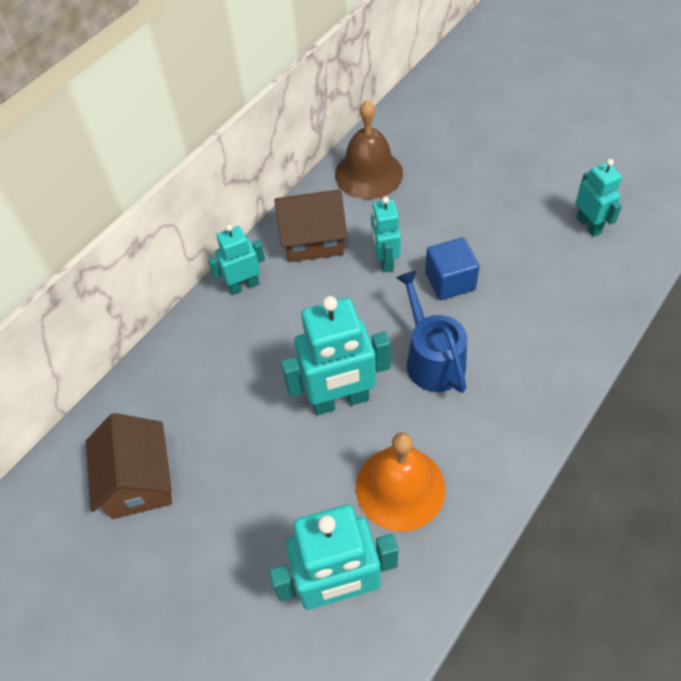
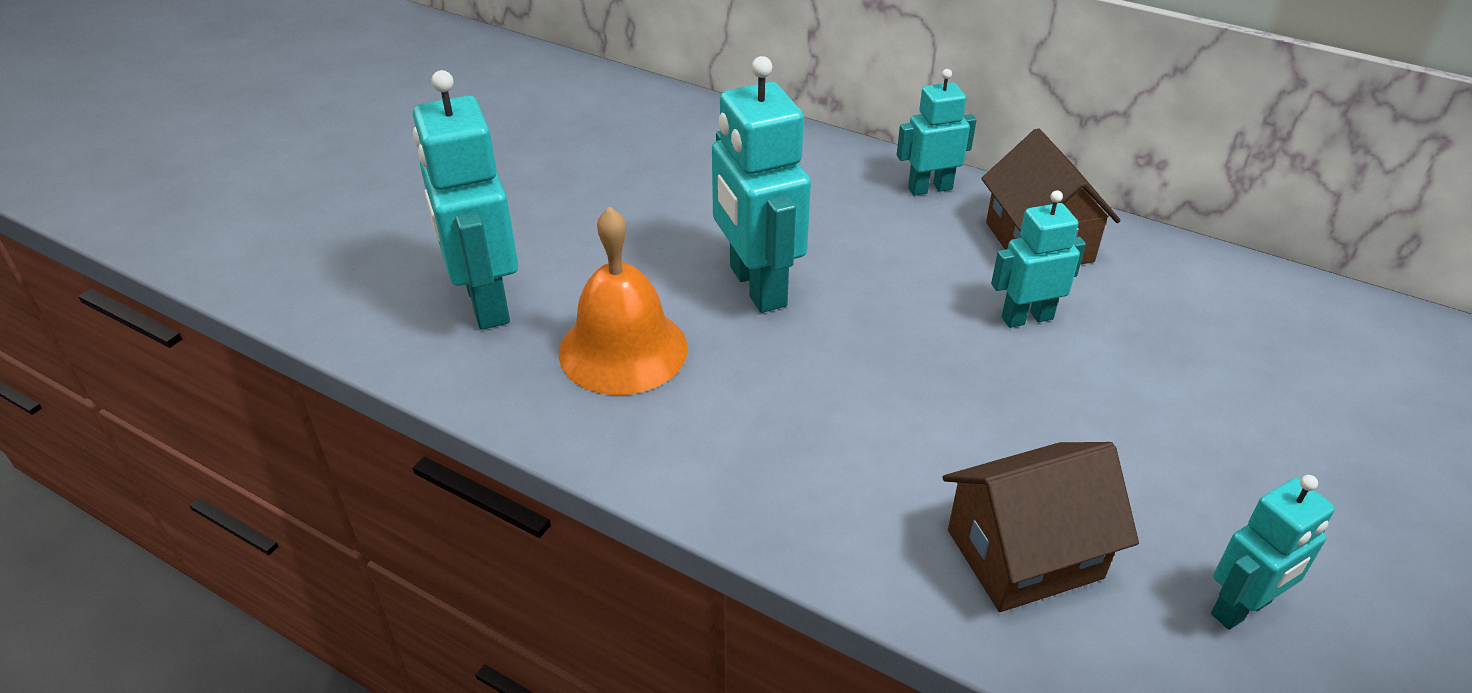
camera: 80 degrees right, 15 degrees down
brown house [86,413,172,519] -> brown house moved to [943,442,1139,612]
turquoise robot [208,224,265,295] -> turquoise robot turned 75 degrees counterclockwise [897,69,976,196]
brown bell [335,100,403,199] -> none
blue watering can [396,271,467,393] -> none
blue cube [425,237,480,300] -> none

